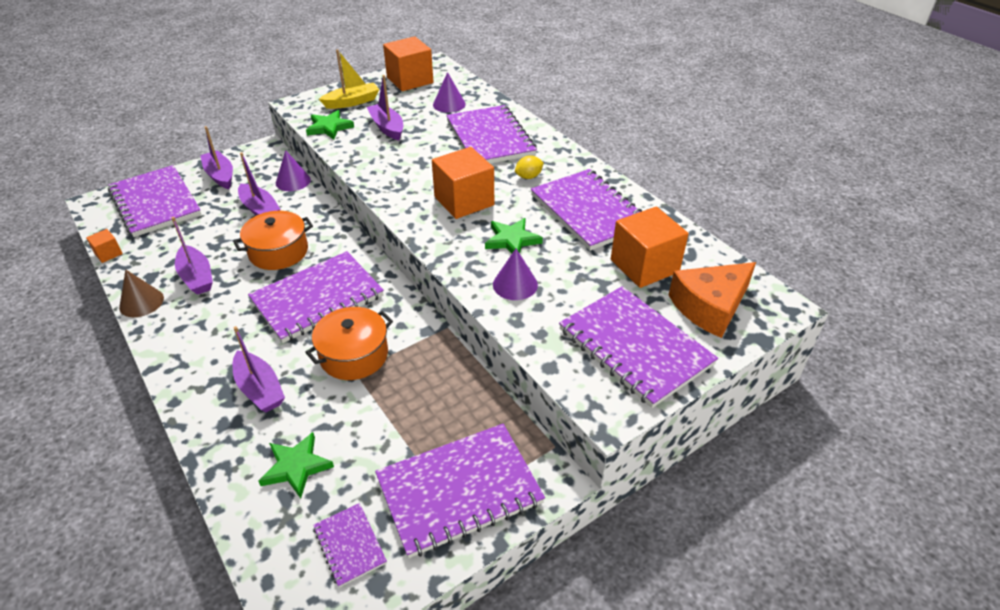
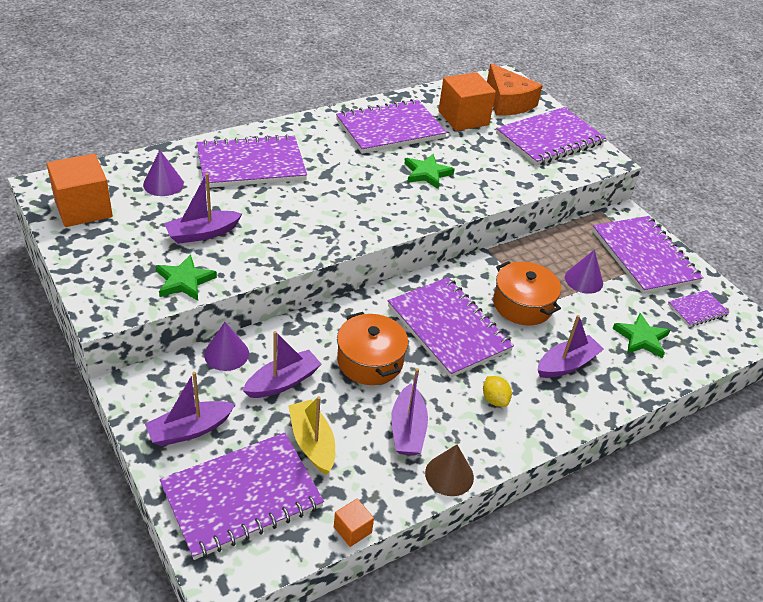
camera: 90 degrees left, 0 degrees up
purple boat [172,217,213,295] -> purple boat turned 120 degrees clockwise [392,368,428,455]
yellow boat [319,49,380,109] -> yellow boat moved to [288,396,335,474]
orange cube [432,147,494,219] -> none
purple cone [493,249,538,300] -> purple cone moved to [565,250,603,294]
yellow lemon [515,155,544,179] -> yellow lemon moved to [483,376,512,407]

